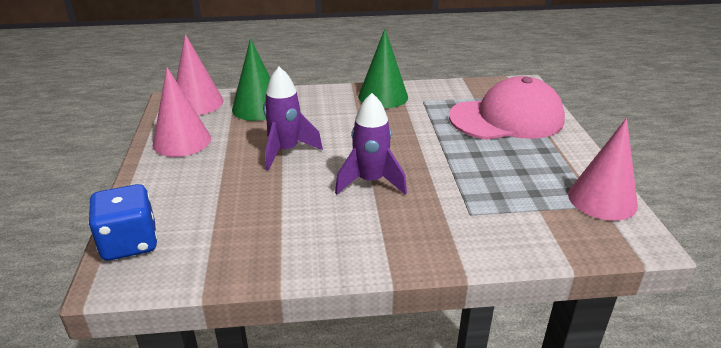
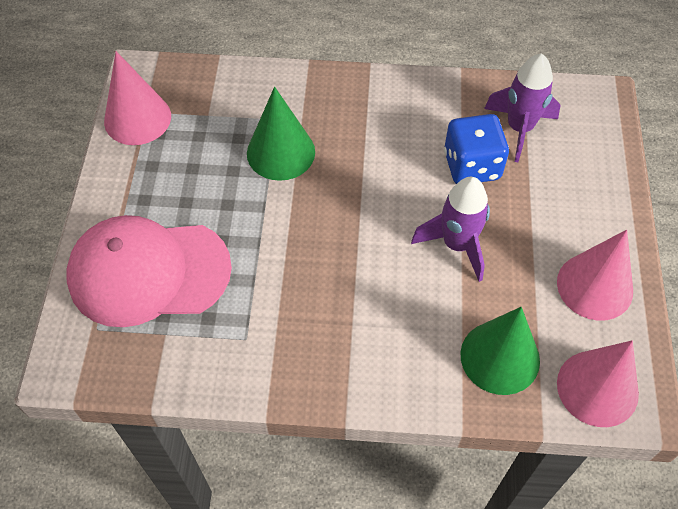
camera: 170 degrees left, 25 degrees up
blue dice [88,184,157,261] -> blue dice moved to [444,114,509,184]
purple rocket [335,93,407,195] -> purple rocket moved to [484,54,561,162]
green cone [358,29,408,108] -> green cone moved to [247,87,315,181]

